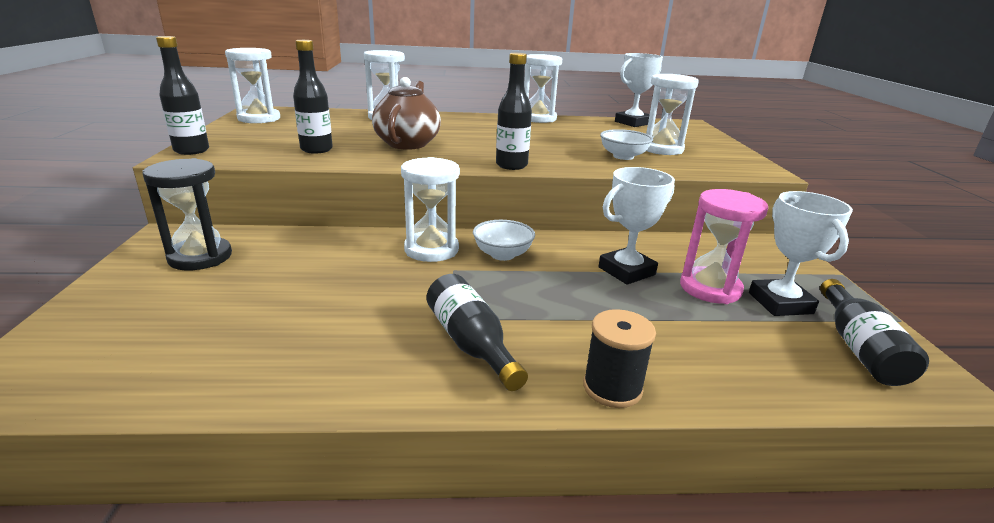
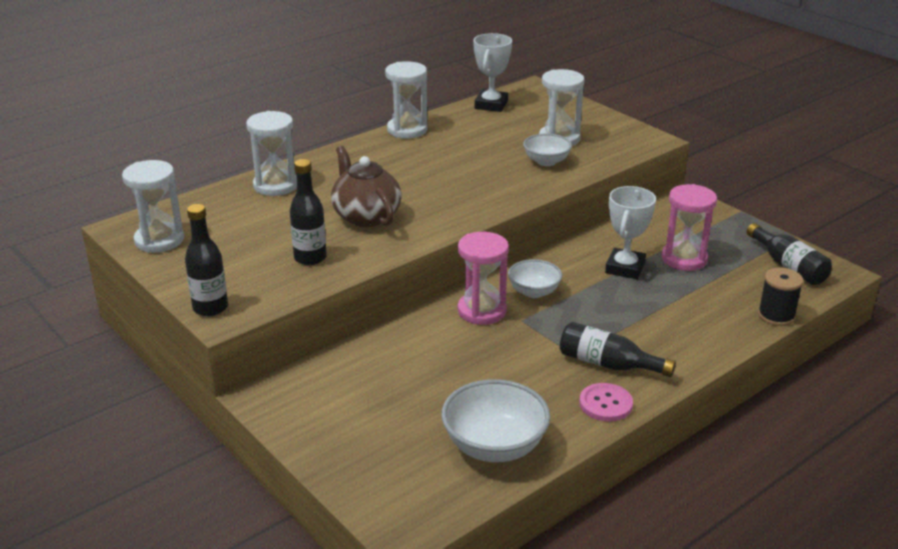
camera: 35 degrees left, 5 degrees up
black hourglass [142,158,232,270] -> none
white hourglass [401,157,460,262] -> pink hourglass [458,232,509,325]
black bottle [496,53,532,170] -> none
black spool [583,309,656,408] -> black spool moved to [758,268,803,326]
white trophy [749,191,853,316] -> none
none -> white bowl [441,379,550,462]
none -> pink button [579,383,633,422]

